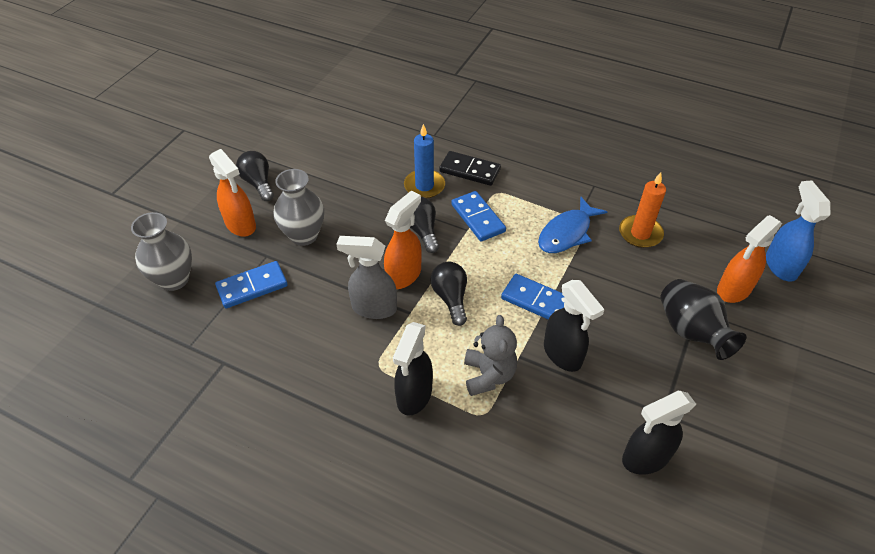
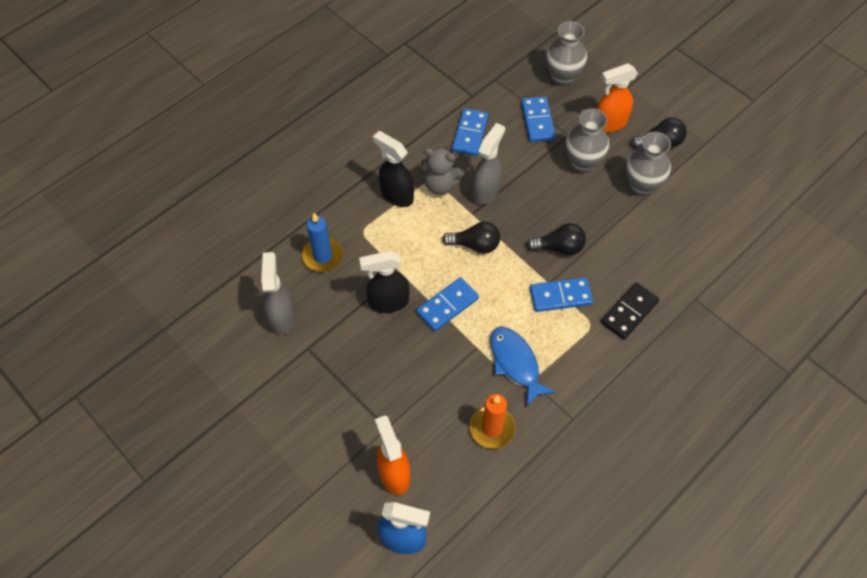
camera: 110 degrees right, 10 degrees up
orange spray bottle [384,190,422,289] -> none
blue candle [404,124,445,199] -> blue candle moved to [302,213,343,272]
grey teddy bear [464,315,517,396] -> grey teddy bear moved to [421,147,465,195]
black spray bottle [622,391,696,475] -> grey spray bottle [261,252,295,335]
black vase [660,279,747,360] -> none
none -> blue domino [452,108,488,156]
none -> grey vase [625,132,671,196]

